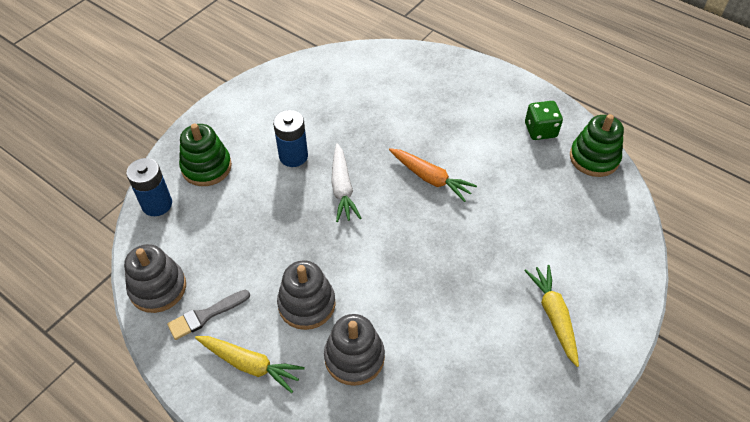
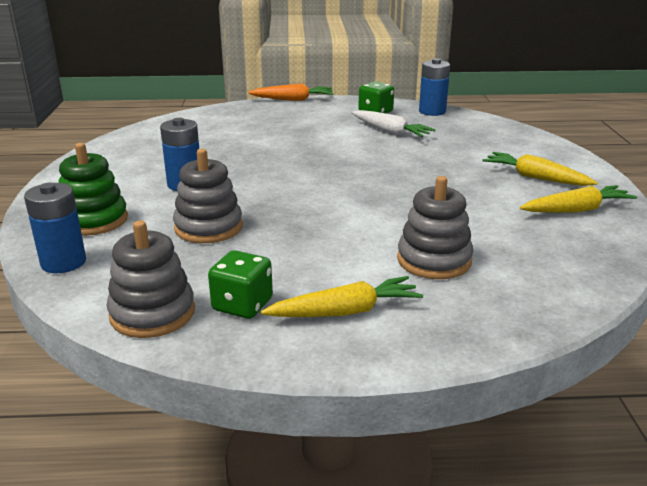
camera: 40 degrees left, 25 degrees down
grey brush [167,290,250,340] -> green dice [208,250,273,319]
grey stacking toy [277,260,336,330] -> grey stacking toy moved to [173,149,243,243]
white carrot [331,143,361,222] -> white carrot moved to [352,110,436,137]
orange carrot [389,148,477,202] -> orange carrot moved to [248,84,333,101]
green stacking toy [570,114,624,177] -> blue battery [419,58,450,116]
none -> yellow carrot [520,185,637,213]

